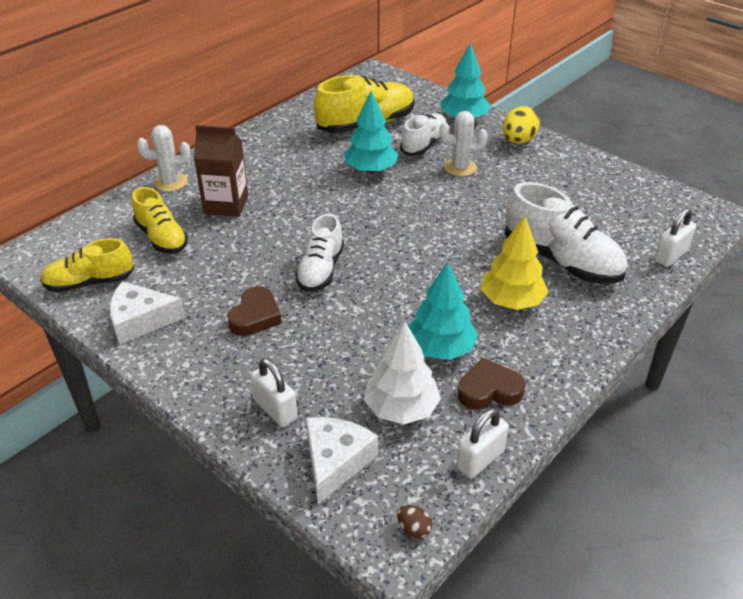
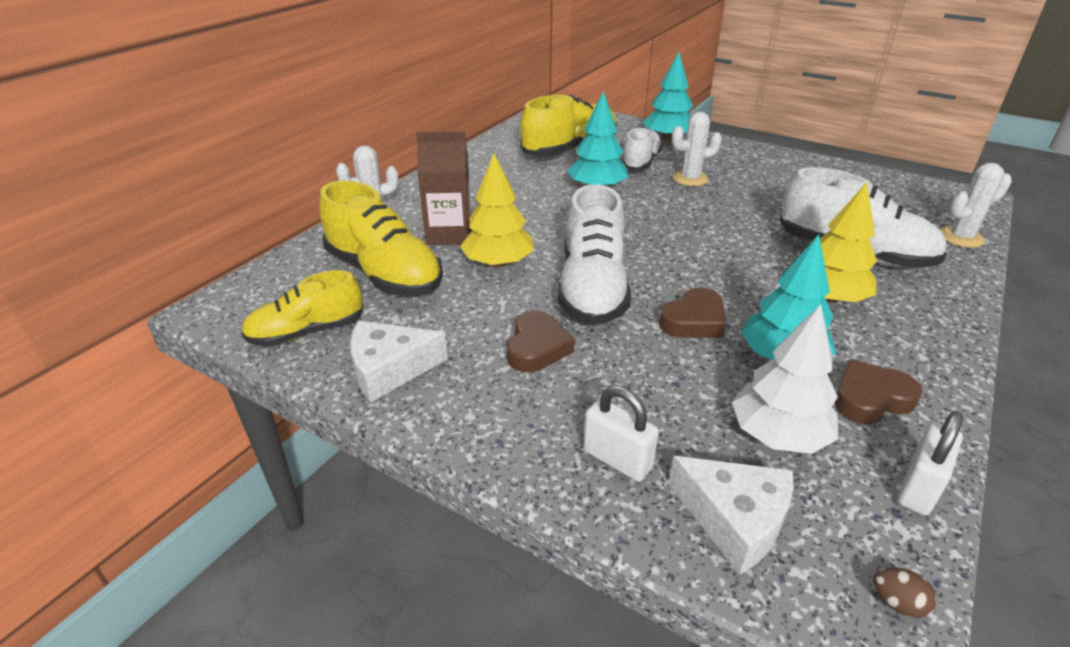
camera: 10 degrees left, 5 degrees down
yellow shoe [132,187,188,254] -> yellow shoe [319,180,443,296], size x1.56
white shoe [295,214,344,292] -> white shoe [558,184,631,325], size x1.56
white cheese [306,417,378,504] -> white cheese turned 120 degrees clockwise [668,456,794,575]
yellow egg [503,106,540,144] -> none
white padlock [654,208,696,267] -> white cactus [940,163,1012,248]
none -> yellow tree [460,153,534,268]
none -> brown heart [659,287,726,337]

